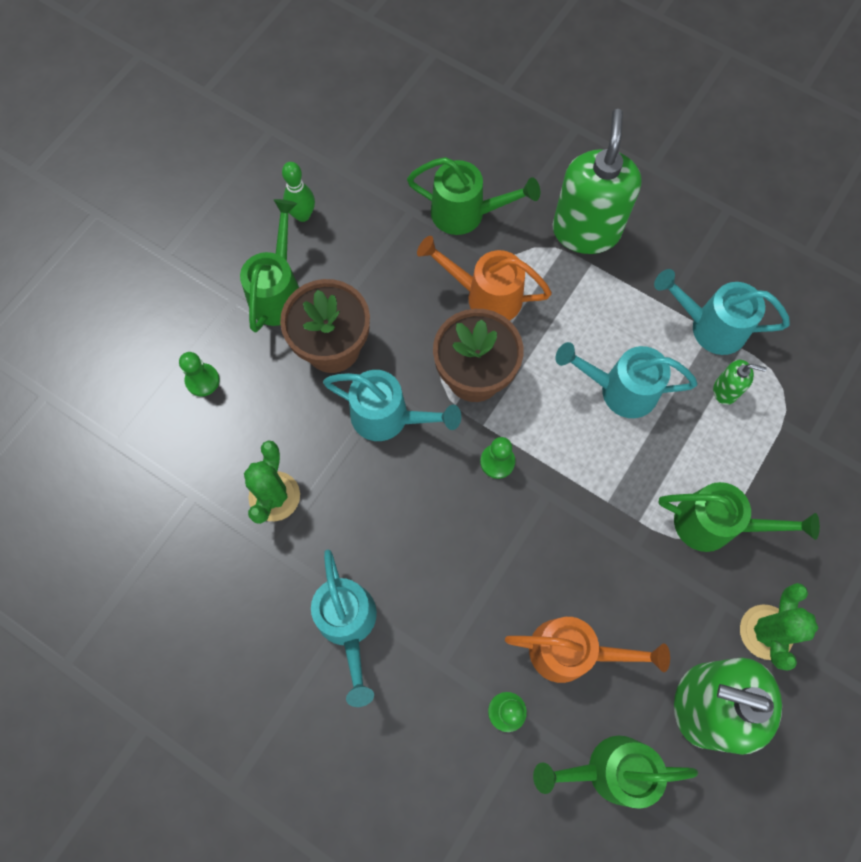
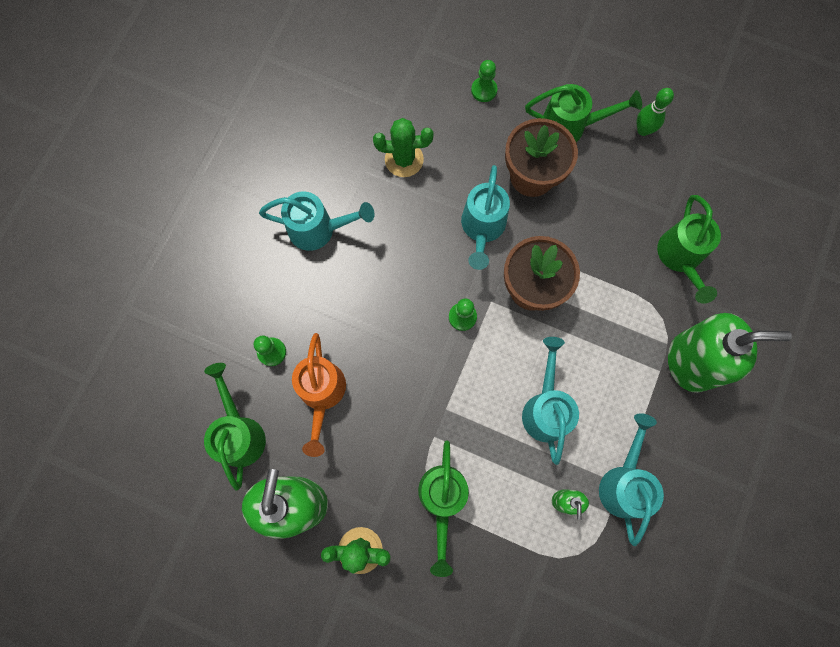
camera: 80 degrees right, 5 degrees up
turquoise watering can [311,549,377,707] -> turquoise watering can turned 150 degrees counterclockwise [259,191,374,251]
orange watering can [417,236,552,321] -> none

